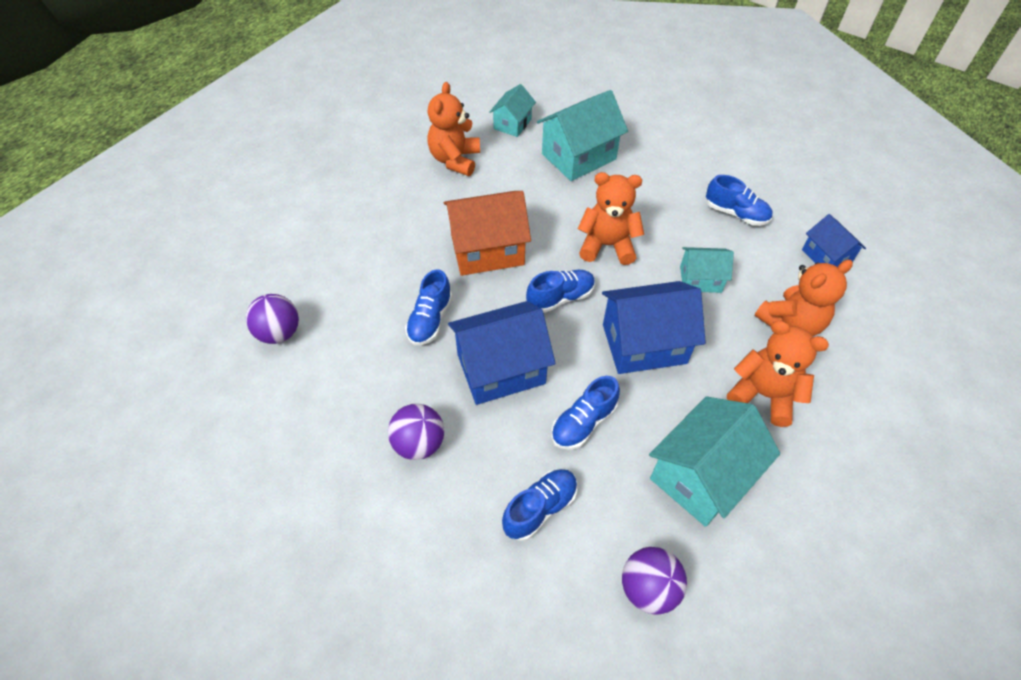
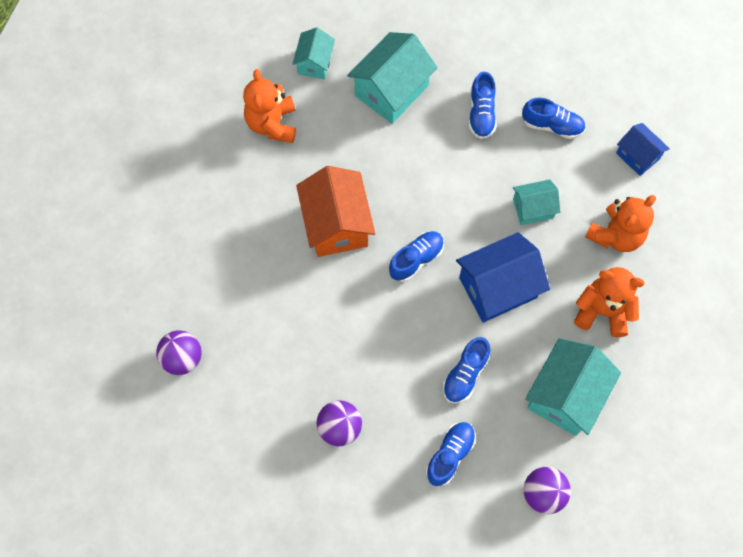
camera: 15 degrees left, 15 degrees up
blue shoe [405,269,452,345] -> blue shoe moved to [469,71,497,139]
orange house [444,191,531,276] -> orange house turned 75 degrees counterclockwise [296,166,375,257]
blue house [448,301,556,405] -> none
orange teddy bear [578,172,644,265] -> none

